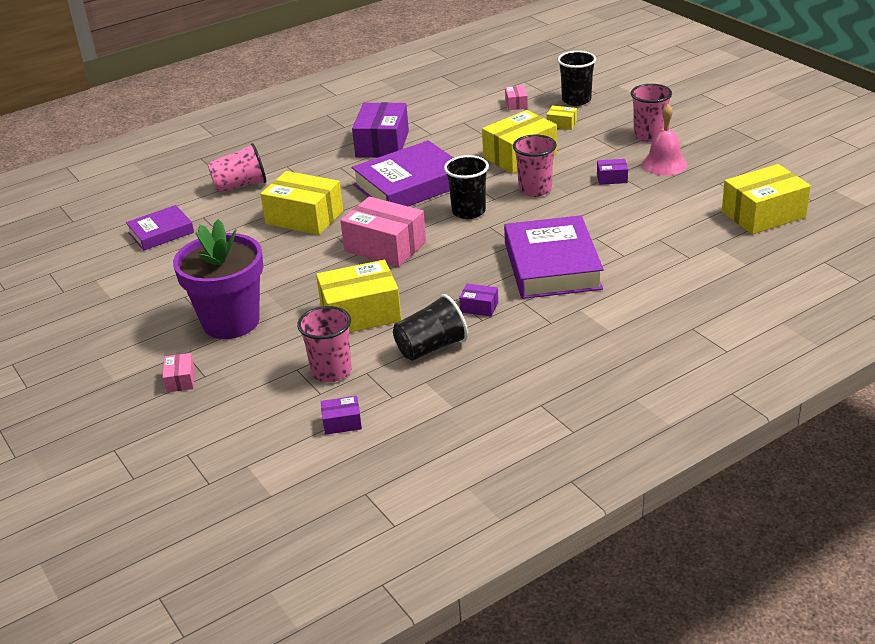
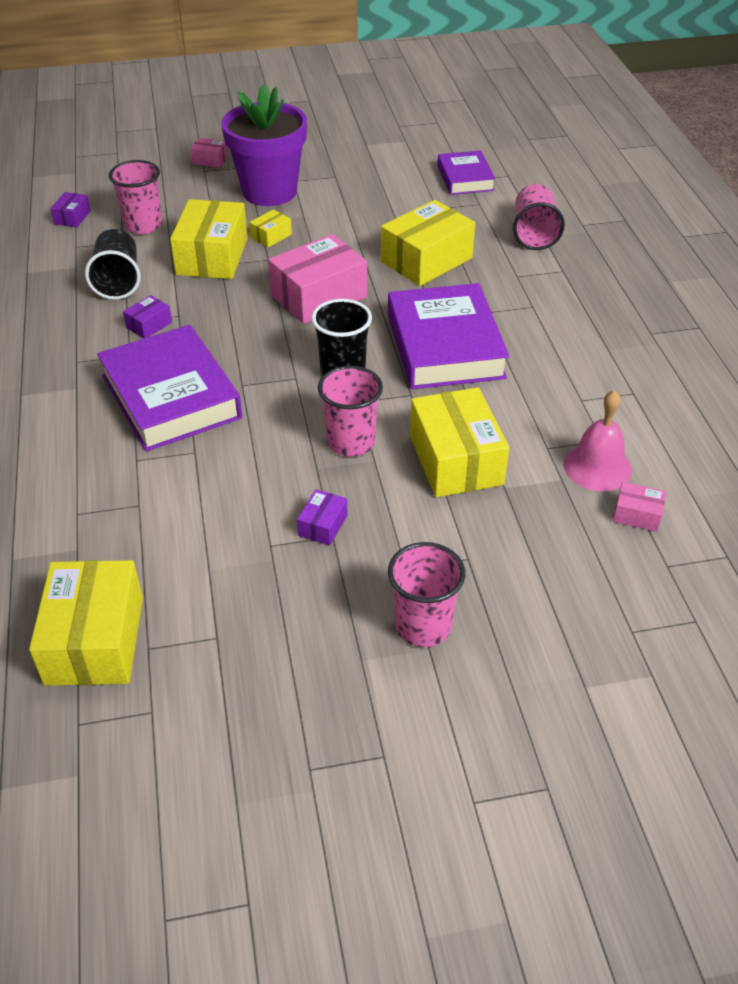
camera: 110 degrees right, 10 degrees up
purple box [352,102,409,158] -> none
purple book [504,215,604,299] -> purple book turned 45 degrees clockwise [97,325,242,452]
yellow box [547,106,577,130] -> yellow box moved to [249,209,292,248]
black cup [557,51,596,106] -> none
pink bell [642,104,687,175] -> pink bell moved to [563,390,632,491]

